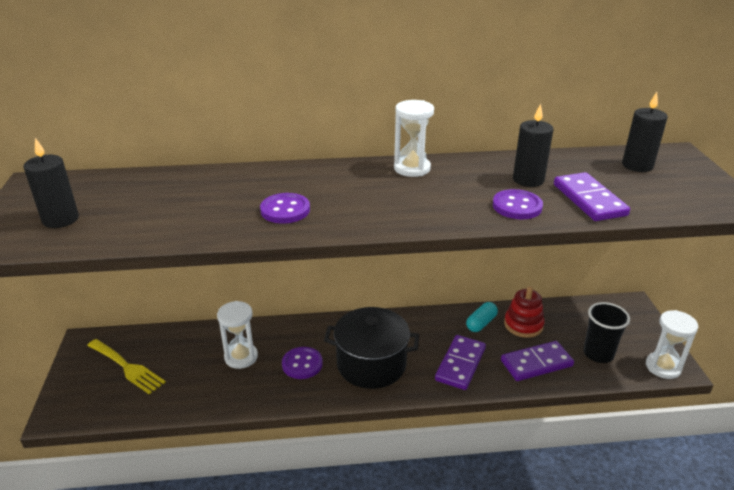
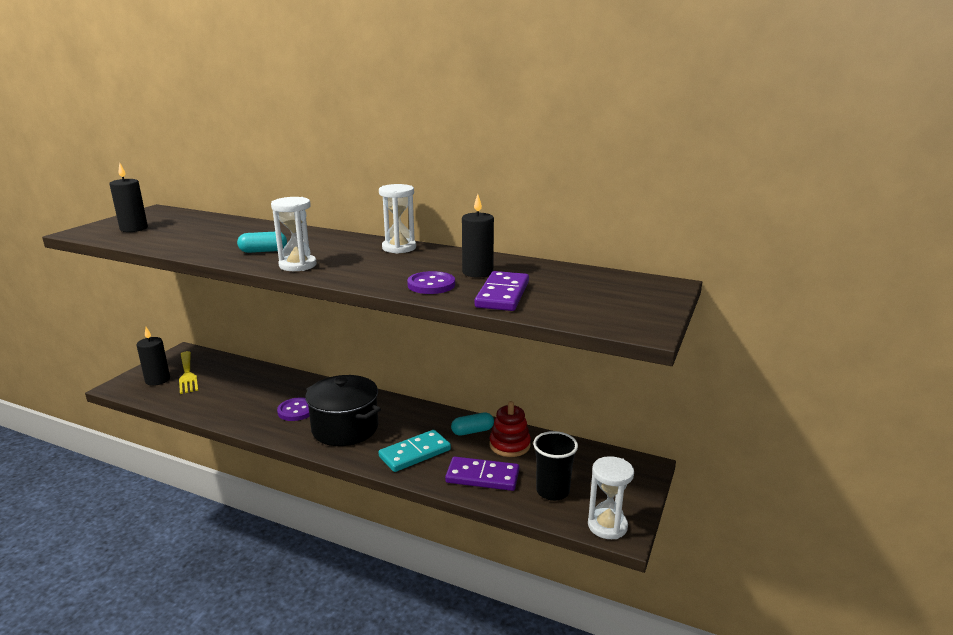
camera: 30 degrees right, 10 degrees down
white hourglass [217,301,258,369] -> white hourglass moved to [271,197,316,271]
purple button [260,193,310,223] -> turquoise capsule [237,232,287,253]
purple domino [435,335,486,390] -> turquoise domino [378,430,451,472]
black candle [622,92,668,172] -> black candle moved to [137,327,170,386]

